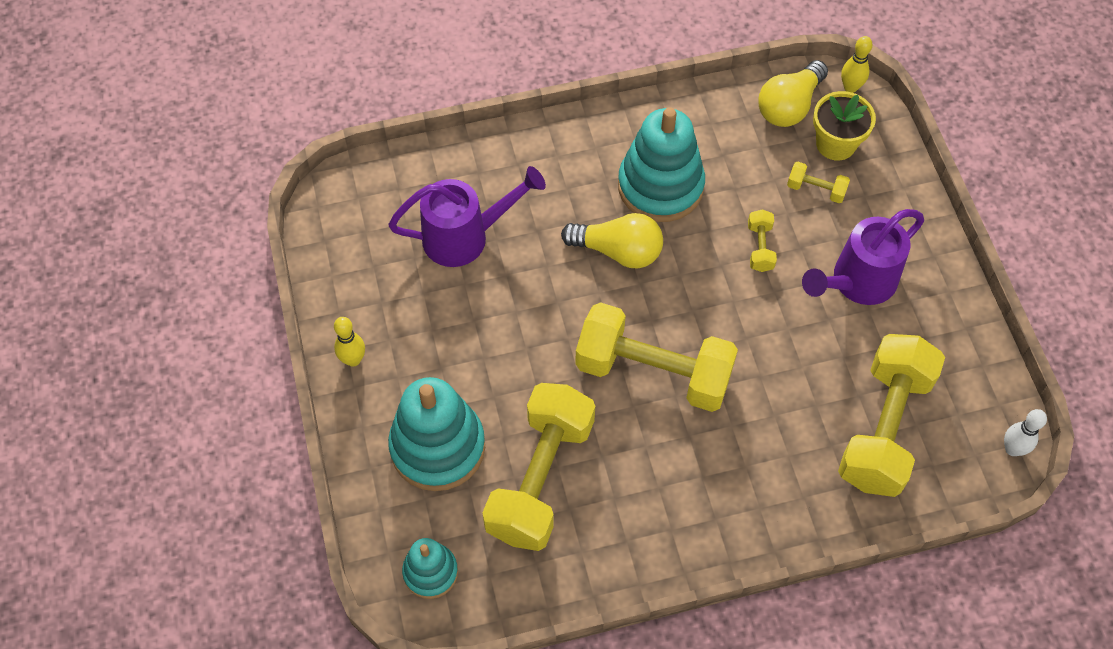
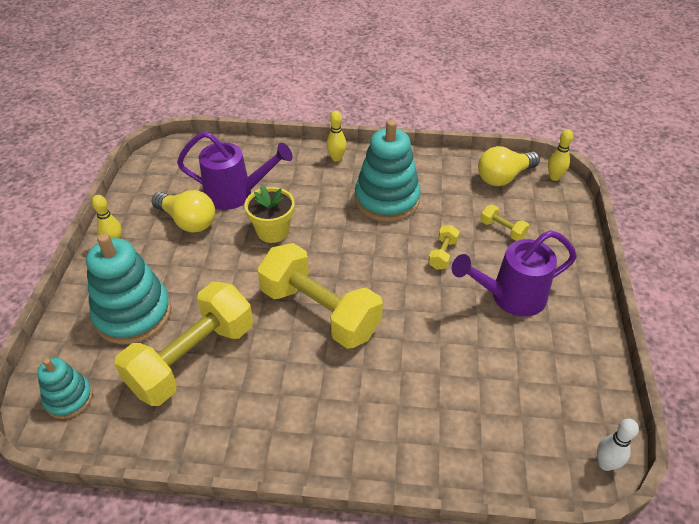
camera: 20 degrees right, 15 degrees down
yellow light bulb [561,213,663,268] -> yellow light bulb moved to [151,190,215,233]
yellow flower pot [813,91,876,161] -> yellow flower pot moved to [244,185,295,243]
yellow dumbbell [838,334,945,497] -> none
none -> yellow bowling pin [326,111,346,162]

